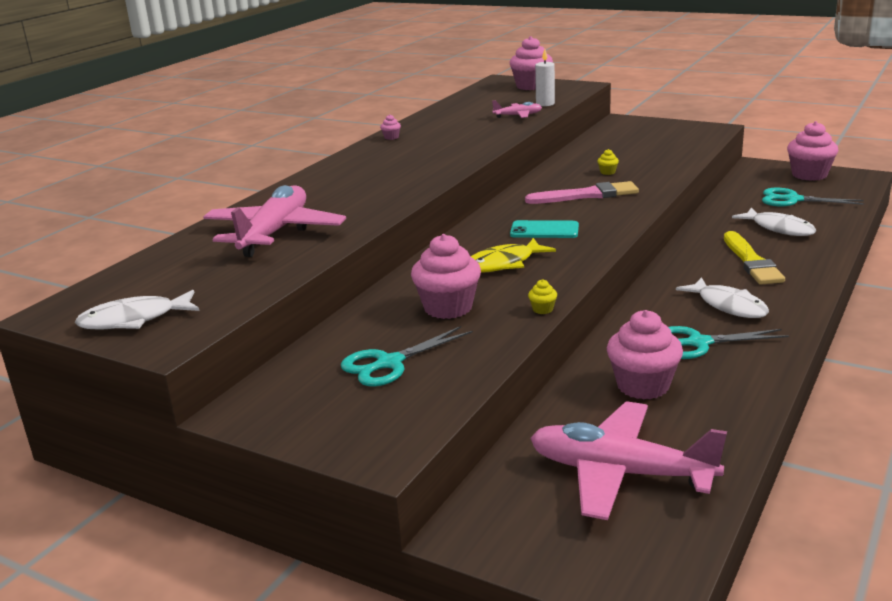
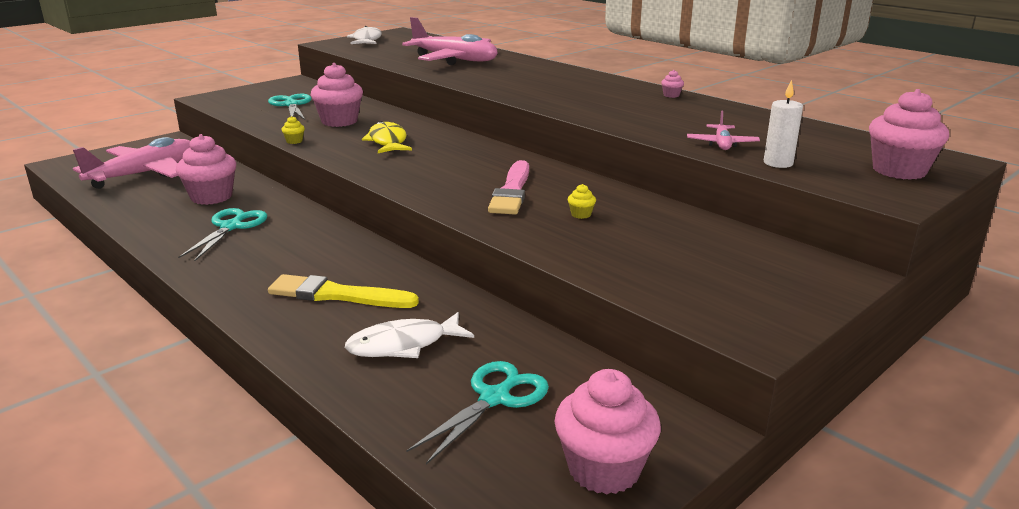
camera: 105 degrees right, 0 degrees up
turquoise phone [510,220,579,238] -> none
white fish [676,277,769,318] -> none

